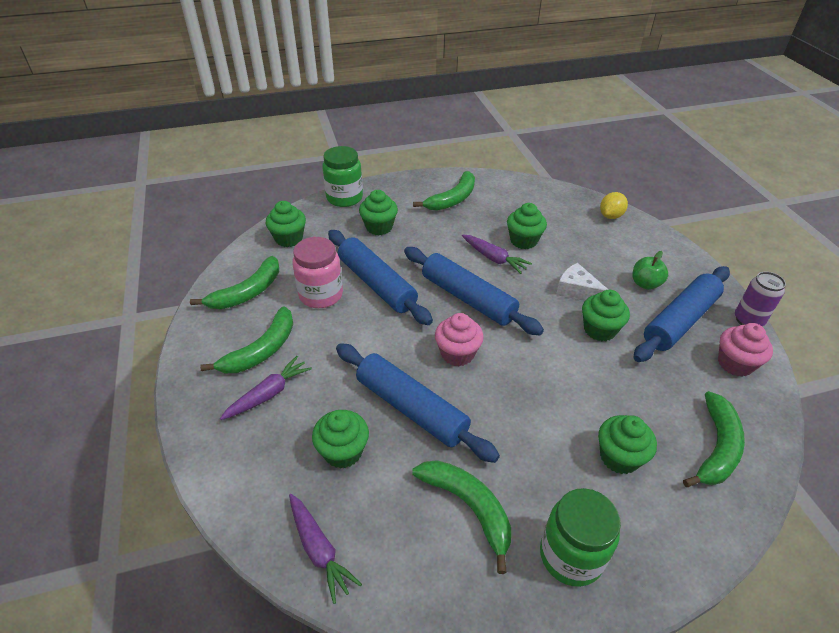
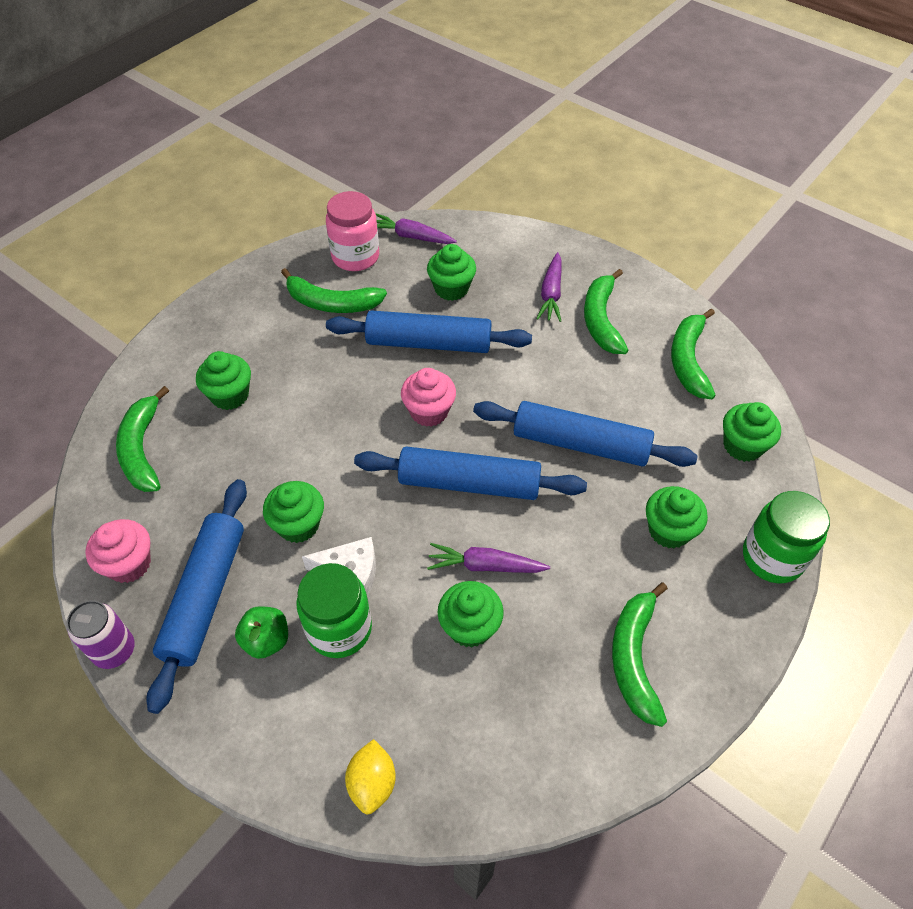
camera: 145 degrees right, 10 degrees up
pink jar [293,237,343,308] -> pink jar moved to [326,191,379,271]
green jar [540,488,621,587] -> green jar moved to [297,563,372,658]

